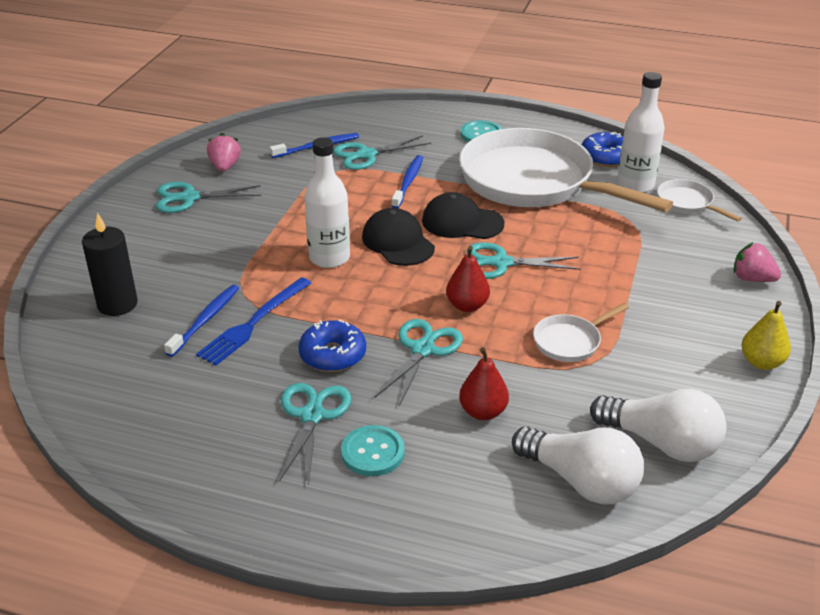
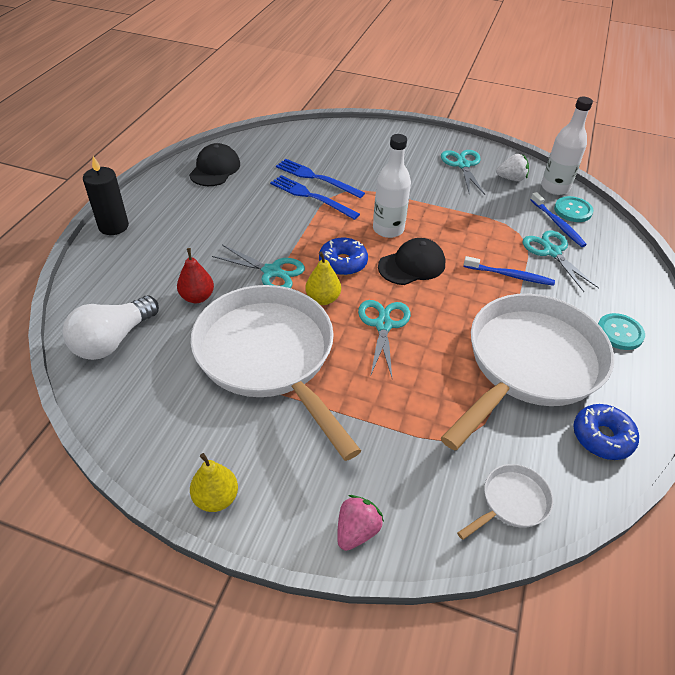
camera: 90 degrees right, 10 degrees up
black candle [82,213,138,316] -> black candle moved to [83,156,129,235]
blue toothbrush [164,285,239,357] -> blue fork [276,159,365,198]
pink strawberry [207,133,241,172] -> white strawberry [496,154,529,181]
turquoise scissors [279,383,351,485] -> none
blue donut [298,320,366,372] -> blue donut moved to [319,238,368,275]
turquoise button [341,425,405,476] -> turquoise button moved to [554,196,593,222]
black cap [422,192,505,239] -> black cap moved to [189,143,240,186]
red pear [446,246,490,312] -> yellow pear [305,252,341,305]
white pan [533,303,629,362] -> white pan [191,285,361,461], size x2.45
white light bulb [590,389,727,462] -> none
white bottle [617,72,665,193] -> white bottle moved to [541,97,593,195]

